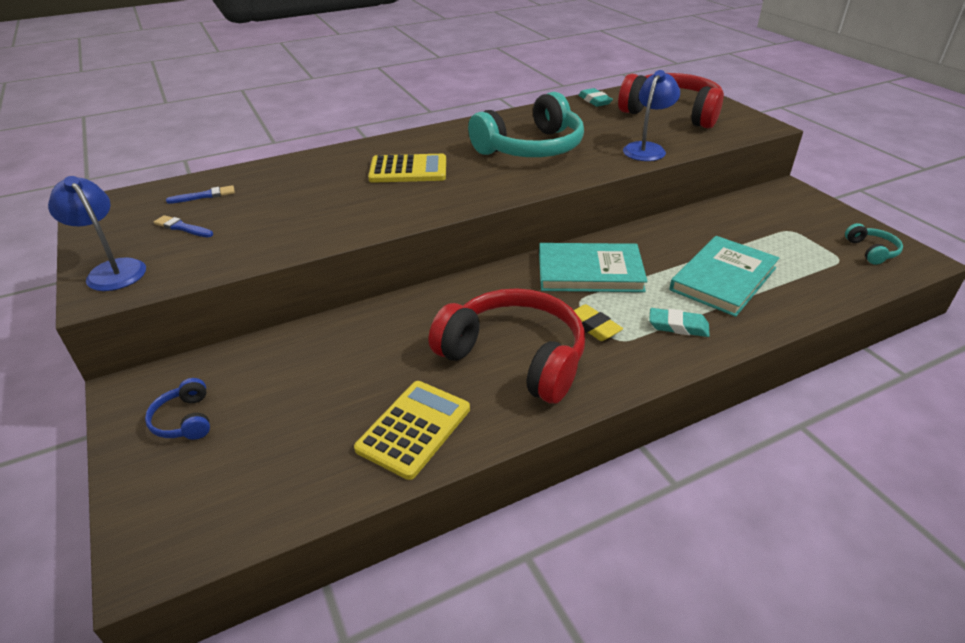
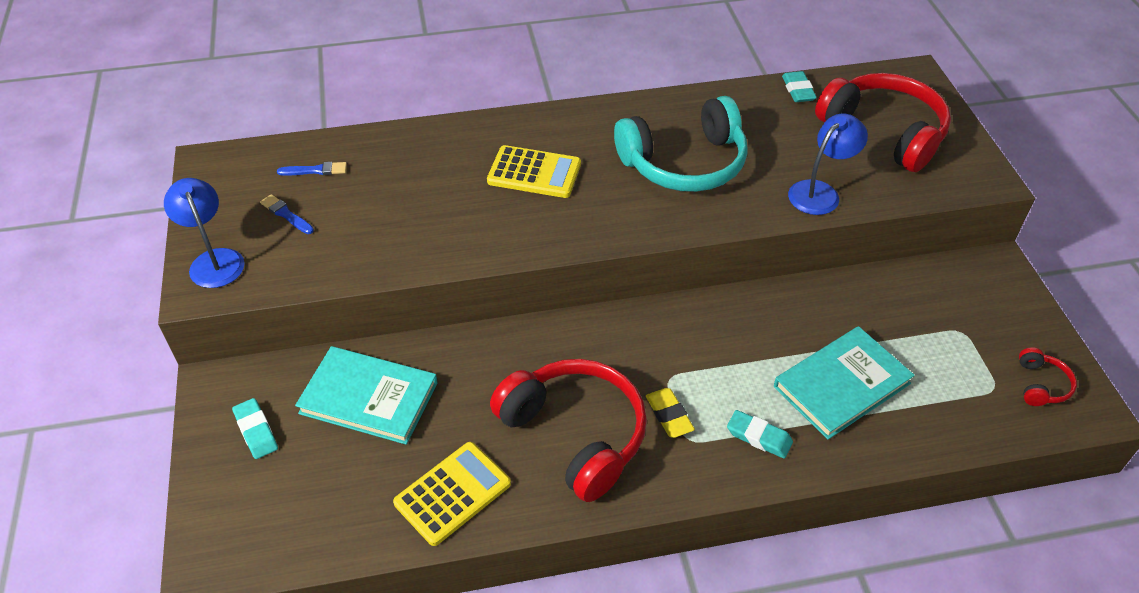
camera: 15 degrees right, 10 degrees up
blue headphones [145,378,210,440] -> turquoise eraser [232,398,278,459]
turquoise book [539,243,648,292] -> turquoise book moved to [295,346,438,445]
turquoise headphones [845,223,903,265] -> red headphones [1019,347,1077,406]

